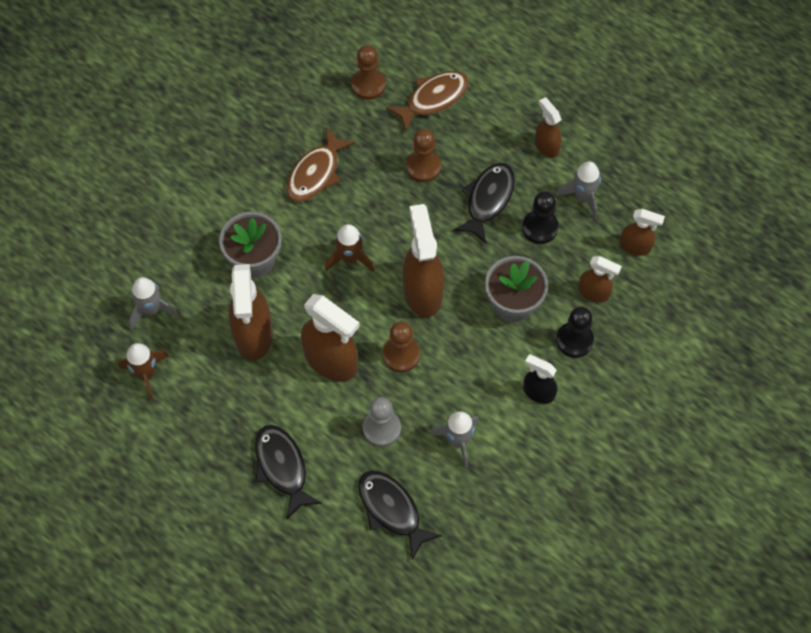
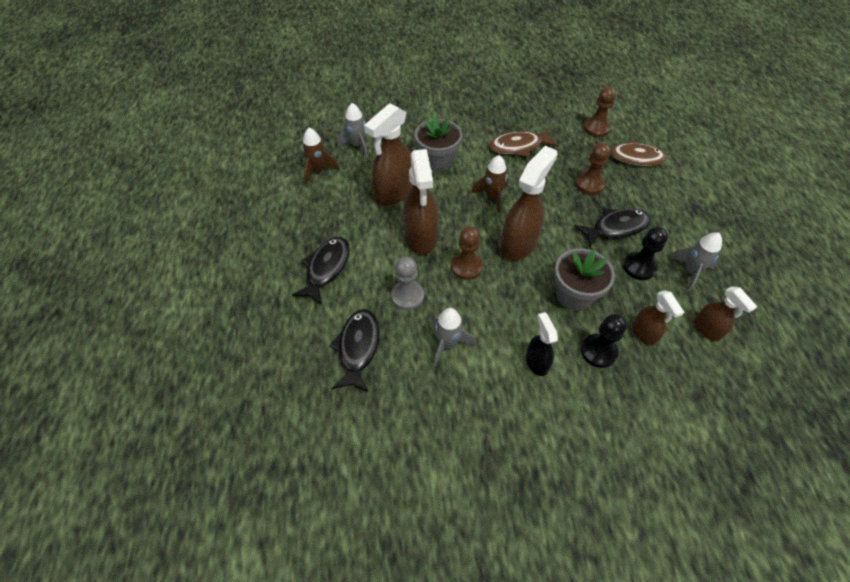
camera: 45 degrees right, 10 degrees down
brown spray bottle [535,97,562,158] -> none

